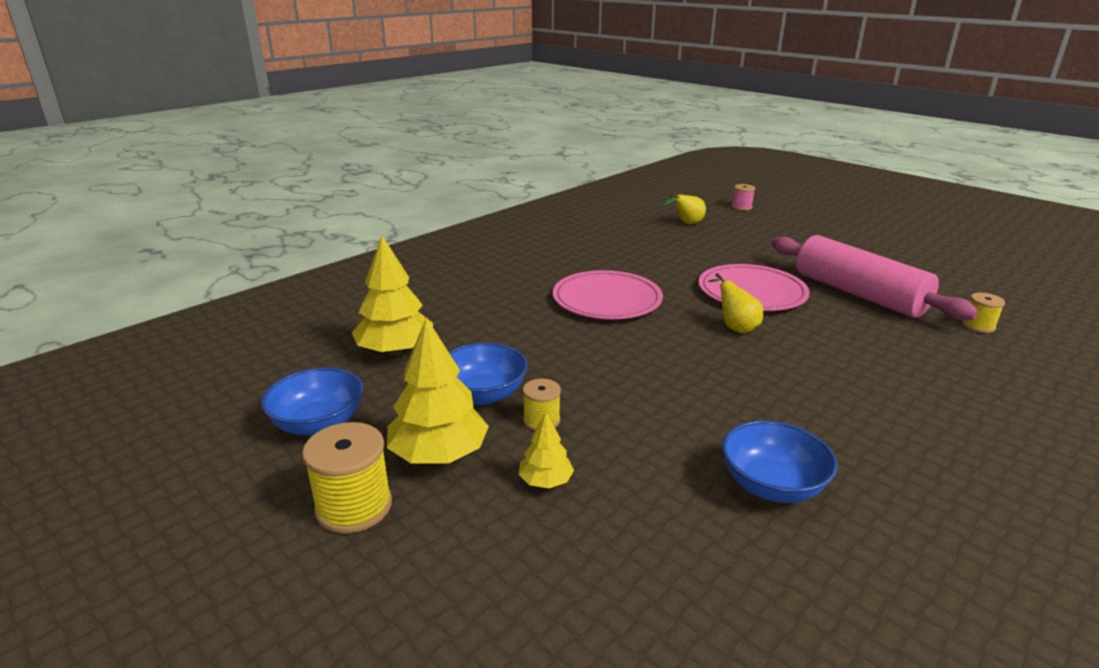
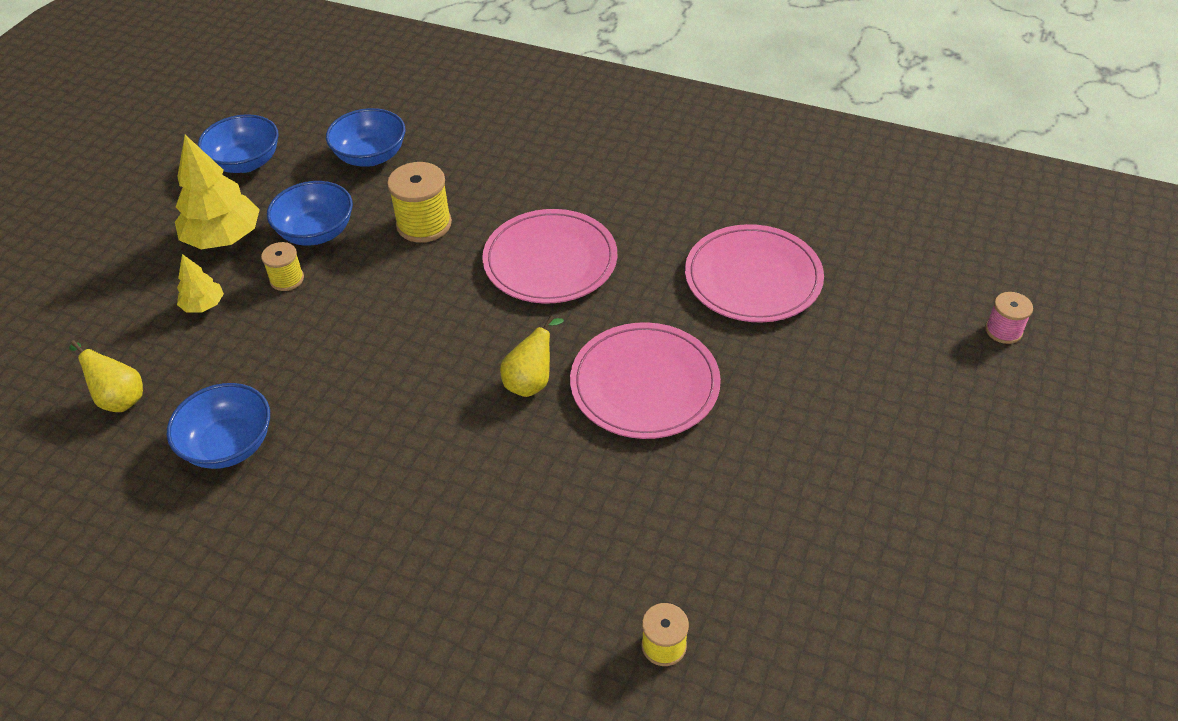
camera: 70 degrees right, 20 degrees up
yellow spool [302,422,392,534] -> yellow spool moved to [387,162,452,243]
yellow tree [352,236,433,355] -> blue bowl [326,108,405,167]
yellow pear [663,194,706,224] -> yellow pear moved to [69,340,143,412]
pink rolling pin [771,235,979,320] -> none
none -> pink plate [685,224,824,322]

